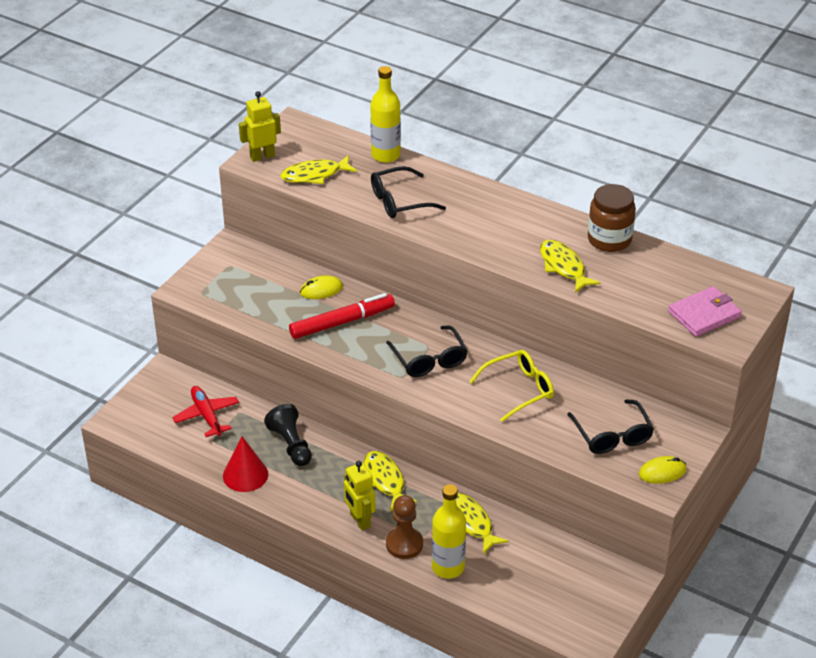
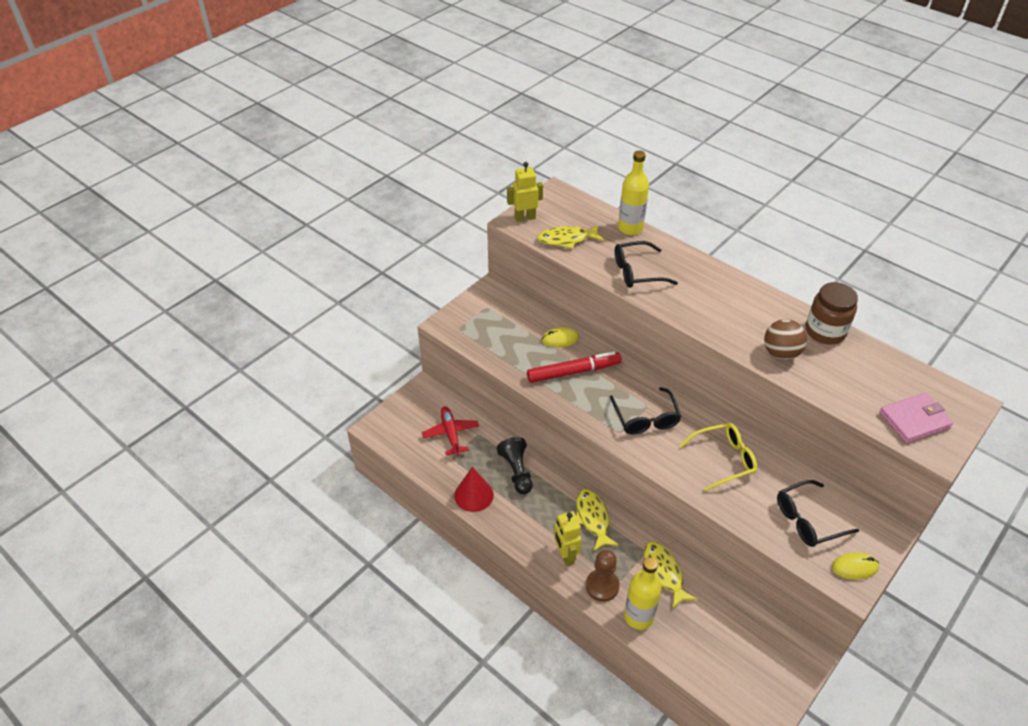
camera: 10 degrees right, 5 degrees up
yellow fish [540,240,601,293] -> brown ball [764,319,807,360]
black glasses [567,399,654,454] -> black glasses turned 75 degrees clockwise [777,480,859,547]

